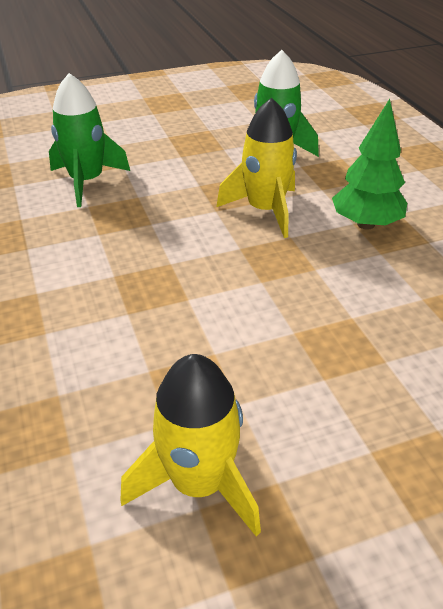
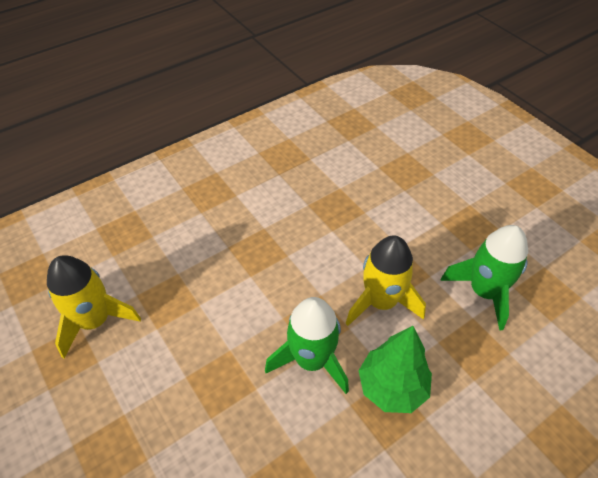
camera: 75 degrees right, 10 degrees up
green rocket [49,73,130,207] -> green rocket moved to [265,297,349,394]

